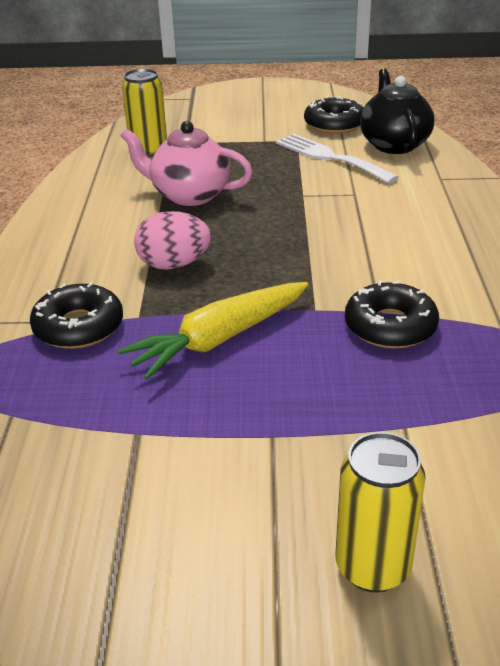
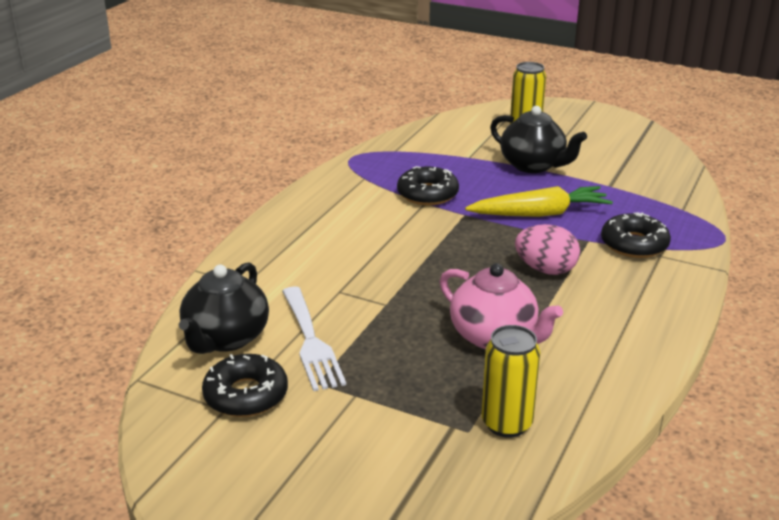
camera: 155 degrees left, 5 degrees down
none -> black teapot [490,106,587,173]

